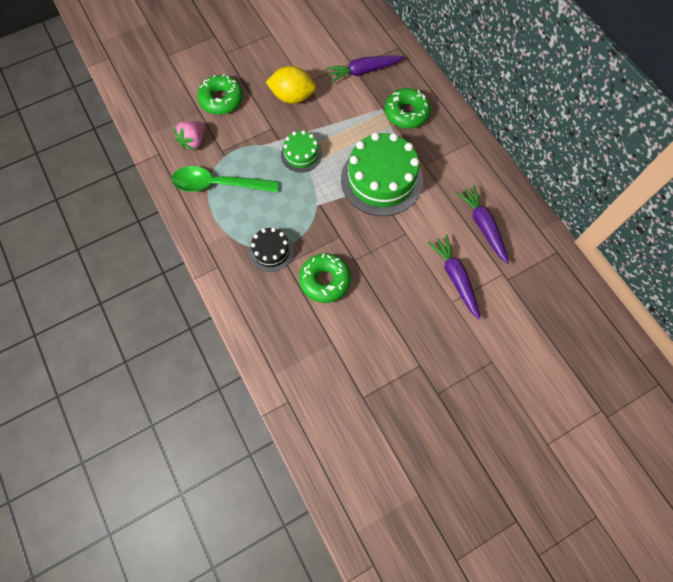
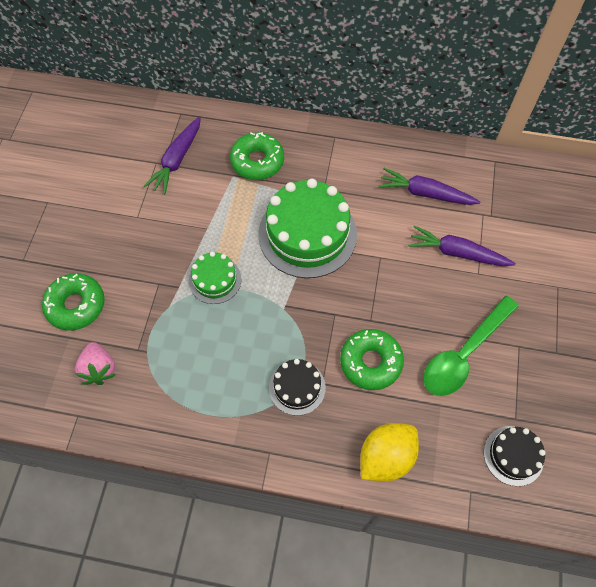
camera: 50 degrees left, 5 degrees down
green spoon [172,166,279,193] -> green spoon moved to [423,296,519,396]
yellow lemon [266,66,316,104] -> yellow lemon moved to [360,423,419,482]
none -> black cake [484,426,546,486]

